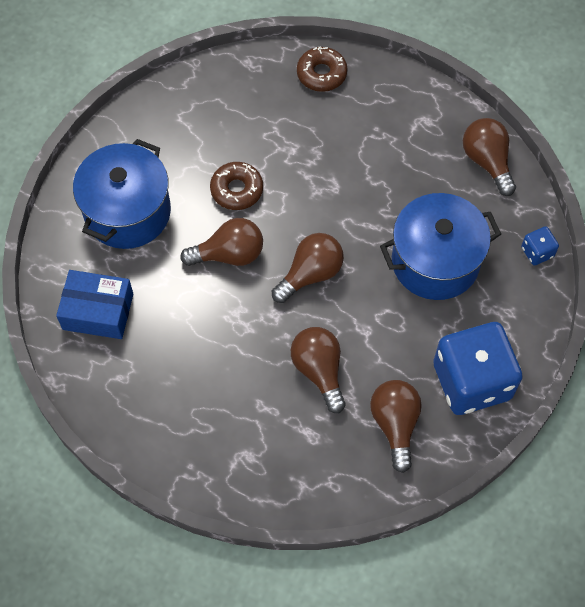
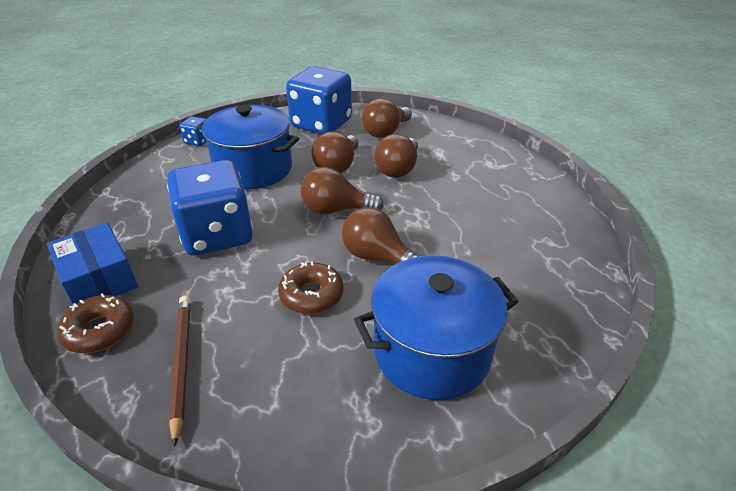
camera: 135 degrees left, 25 degrees down
blue box [56,270,133,339] -> blue box moved to [47,223,138,306]
brown light bulb [463,118,516,196] -> brown light bulb moved to [311,131,359,173]
none -> blue dice [167,160,253,255]
none -> brown pencil [169,296,191,447]

